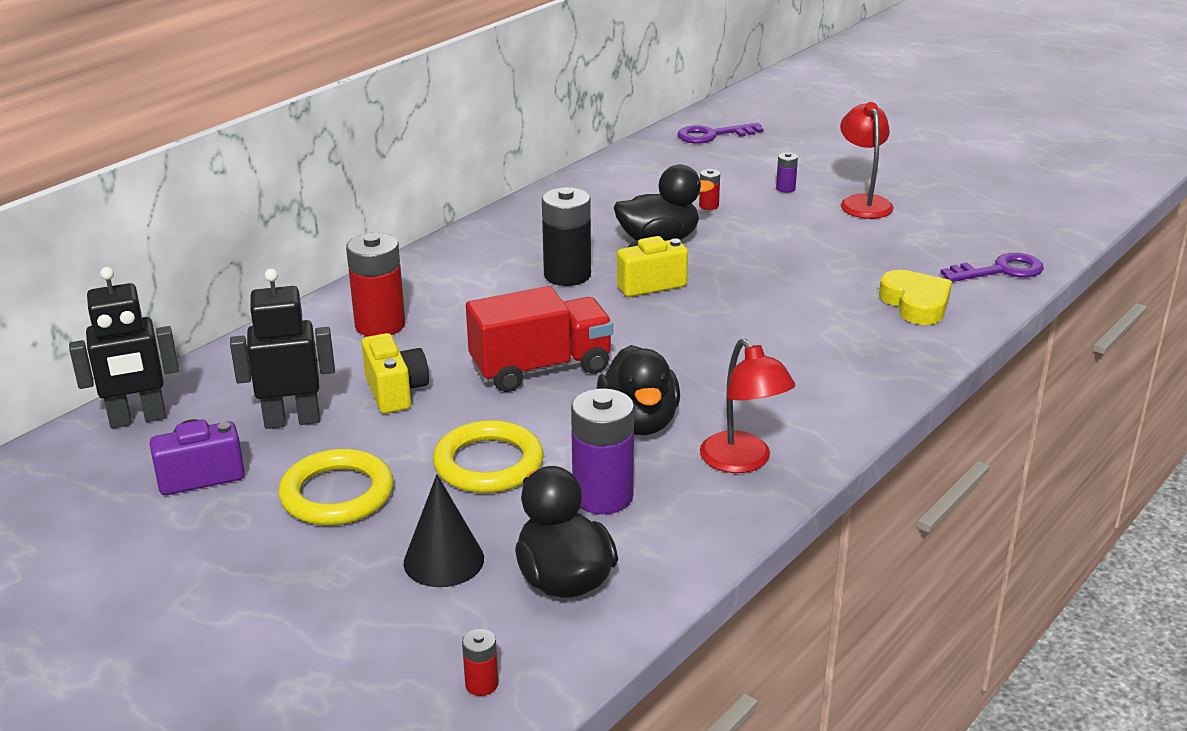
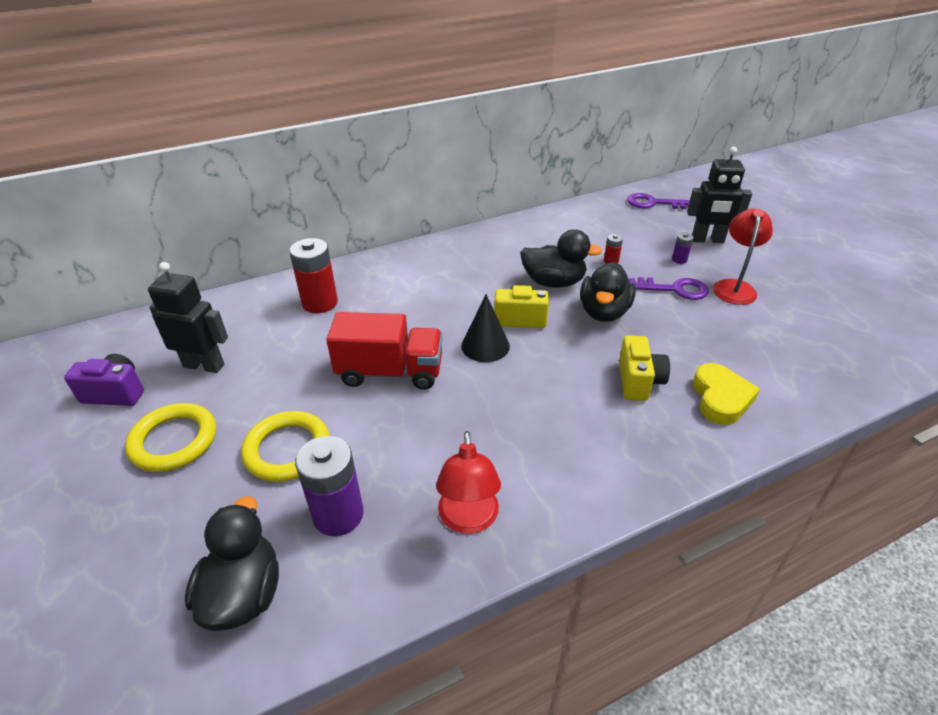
camera: 25 degrees right, 10 degrees up
black robot [69,267,179,428] -> black robot moved to [687,147,752,243]
yellow camera [362,333,429,414] -> yellow camera moved to [619,335,670,401]
black cone [403,474,484,587] -> black cone moved to [461,294,510,362]
red battery [462,629,498,696] -> none
black battery [542,187,591,286] -> none
black duck [597,345,680,435] -> black duck moved to [580,262,636,322]
purple key [940,253,1044,282] -> purple key moved to [629,277,709,300]

